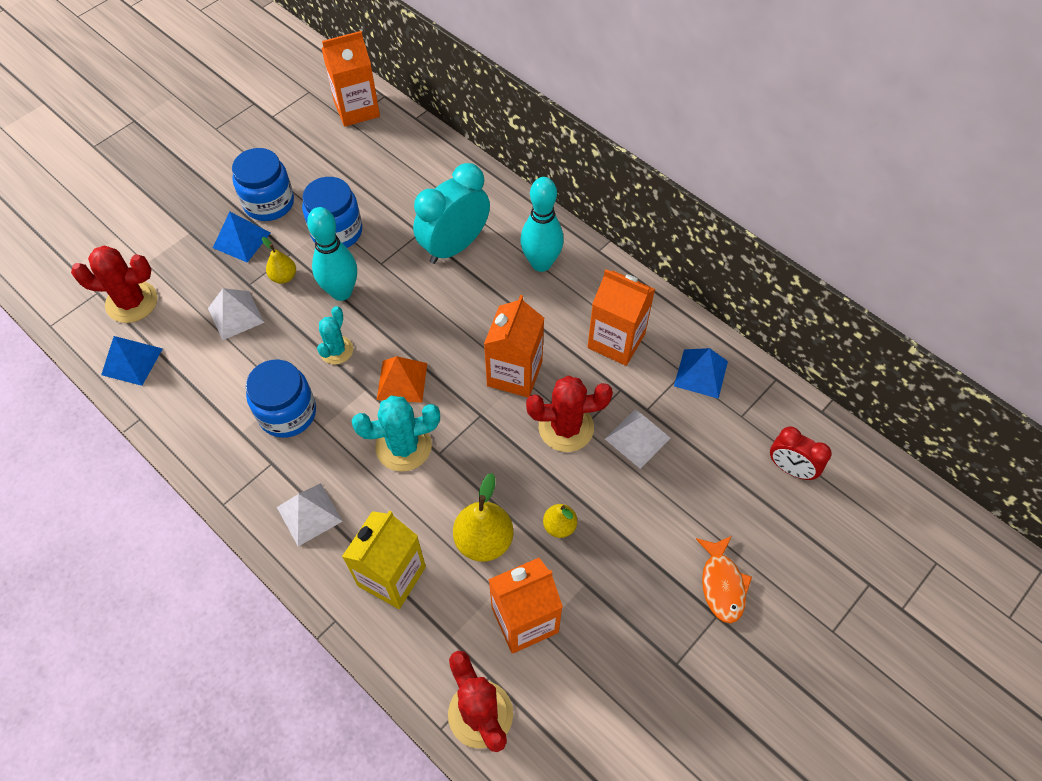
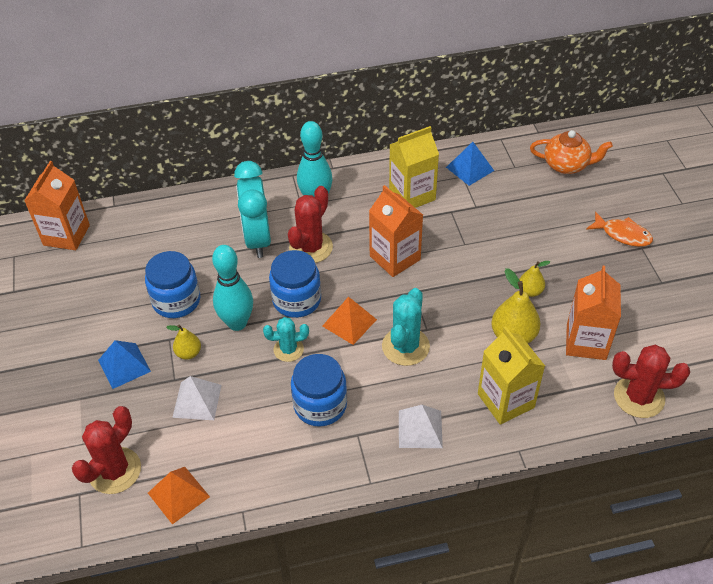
camera: 55 degrees left, 10 degrees down
blue pyramid [101,336,163,386] -> orange pyramid [148,467,210,524]
blue jar [232,148,294,221] -> blue jar moved to [269,250,321,318]
turquoise cactus [317,306,353,365] -> turquoise cactus turned 60 degrees counterclockwise [263,317,309,362]
red cactus [526,376,613,452] -> red cactus moved to [288,186,333,263]
orange carton [587,269,655,366] -> yellow carton [389,126,439,208]
white pyramid [605,410,671,469] -> none
red clock [770,427,832,480] -> orange teapot [530,130,613,174]

